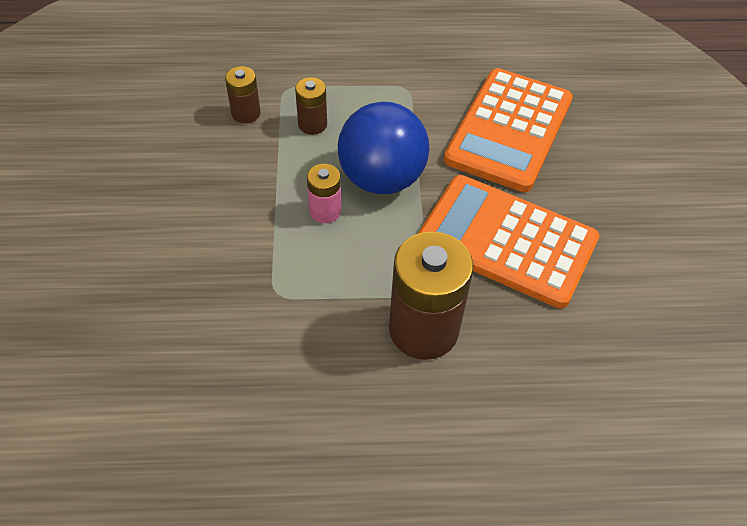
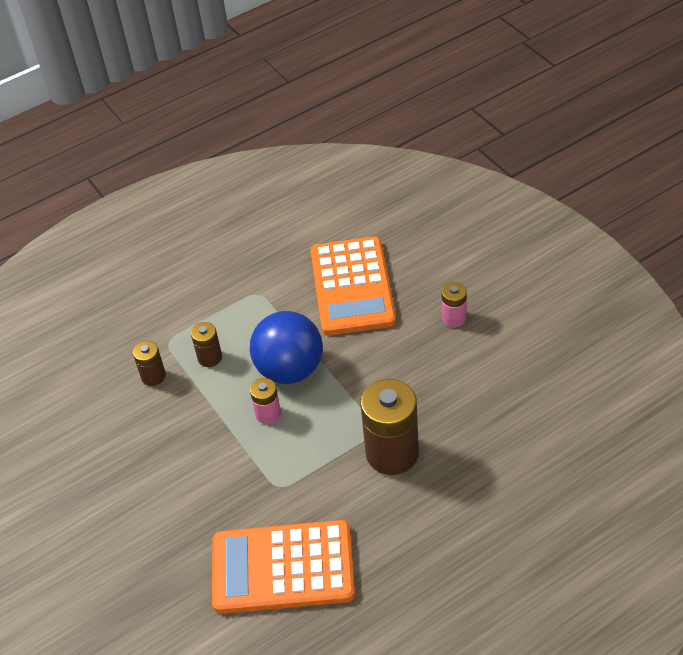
camera: 25 degrees left, 5 degrees down
orange calculator [418,175,599,309] -> orange calculator moved to [212,520,355,614]
none -> pink battery [441,282,467,327]

